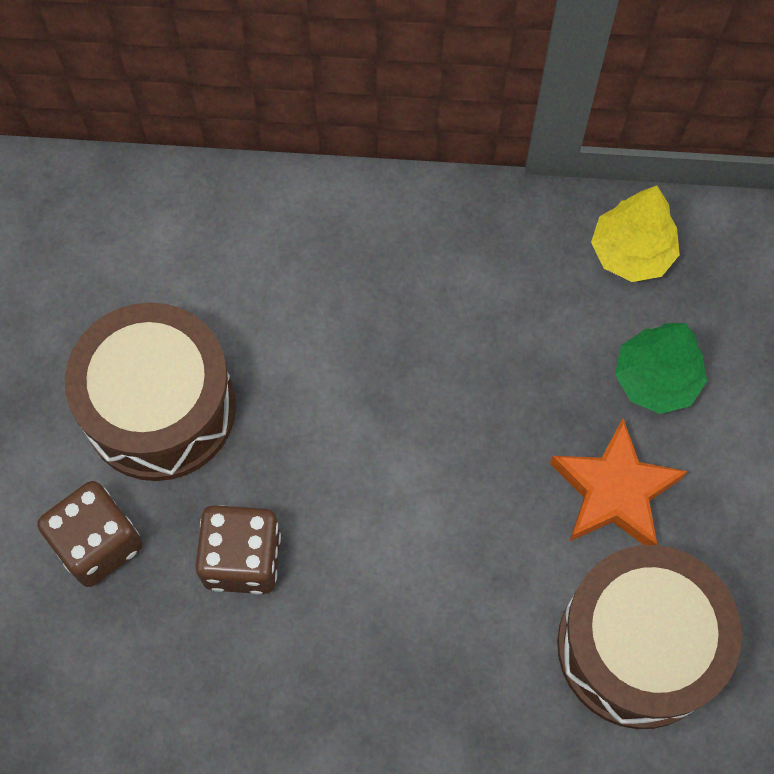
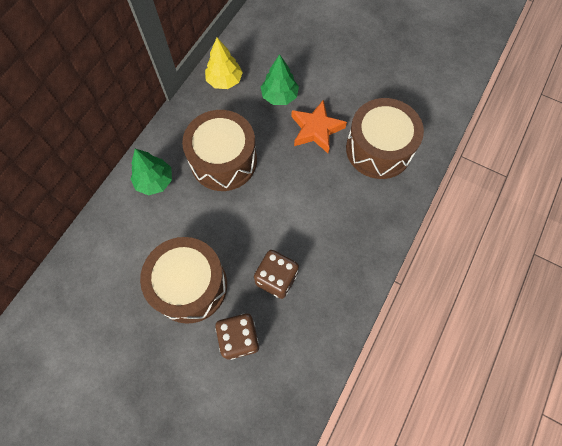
camera: 65 degrees left, 0 degrees up
none -> green tree [131,149,172,195]
none -> brown drum [182,110,257,191]

